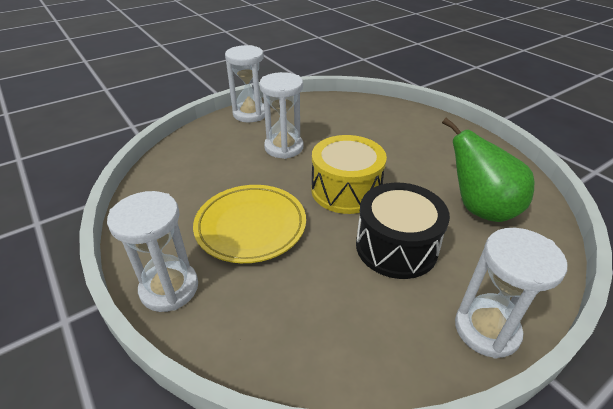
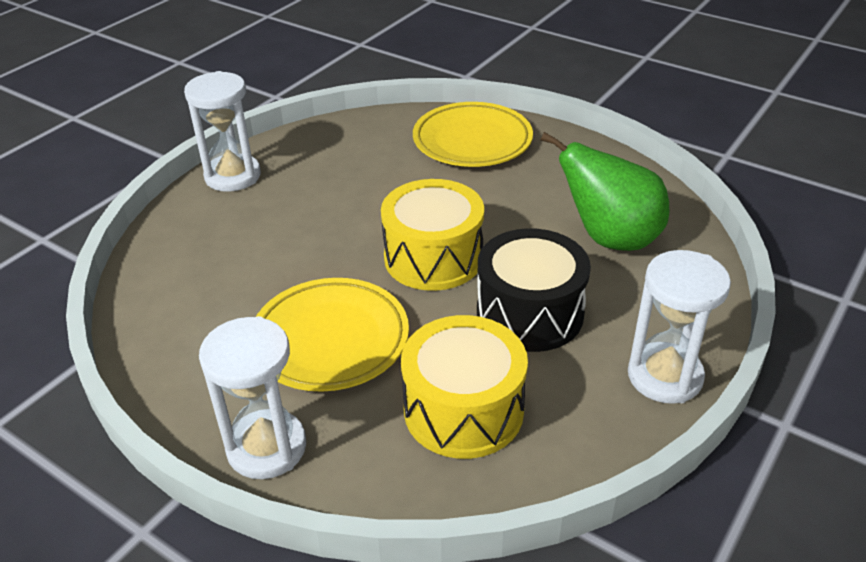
camera: 20 degrees left, 0 degrees up
white hourglass [259,72,303,159] -> none
none -> yellow drum [401,315,528,459]
none -> yellow plate [413,102,533,167]

